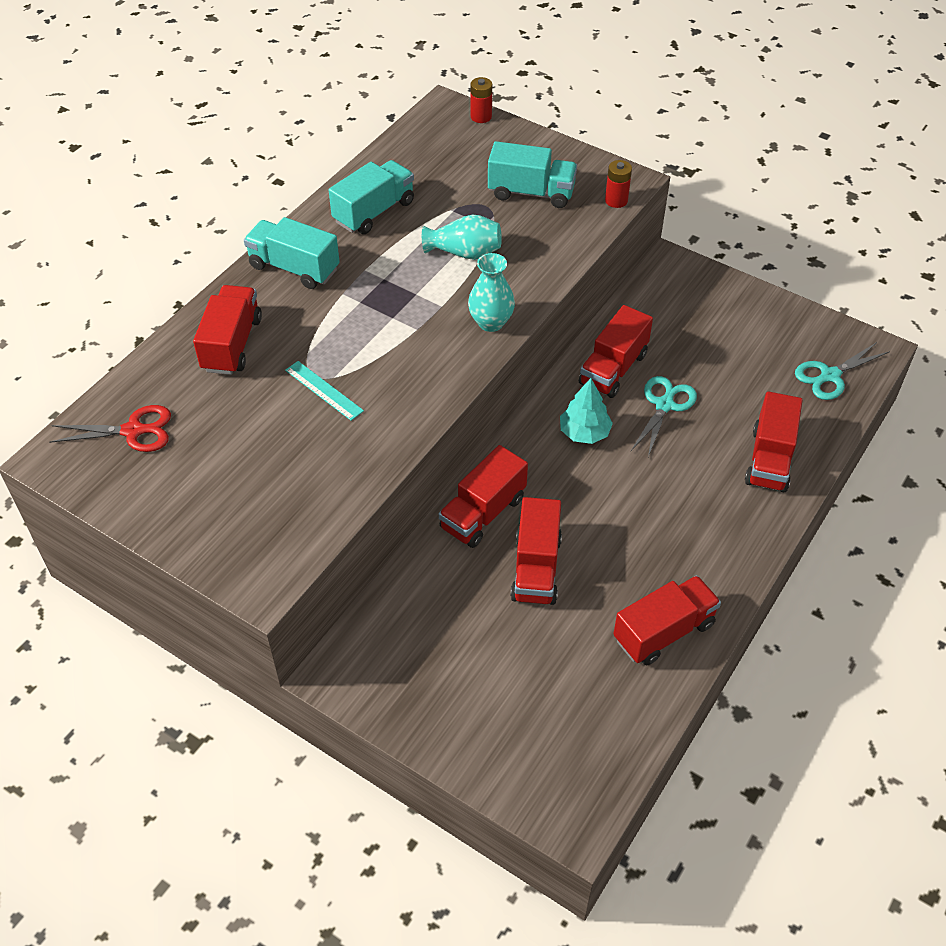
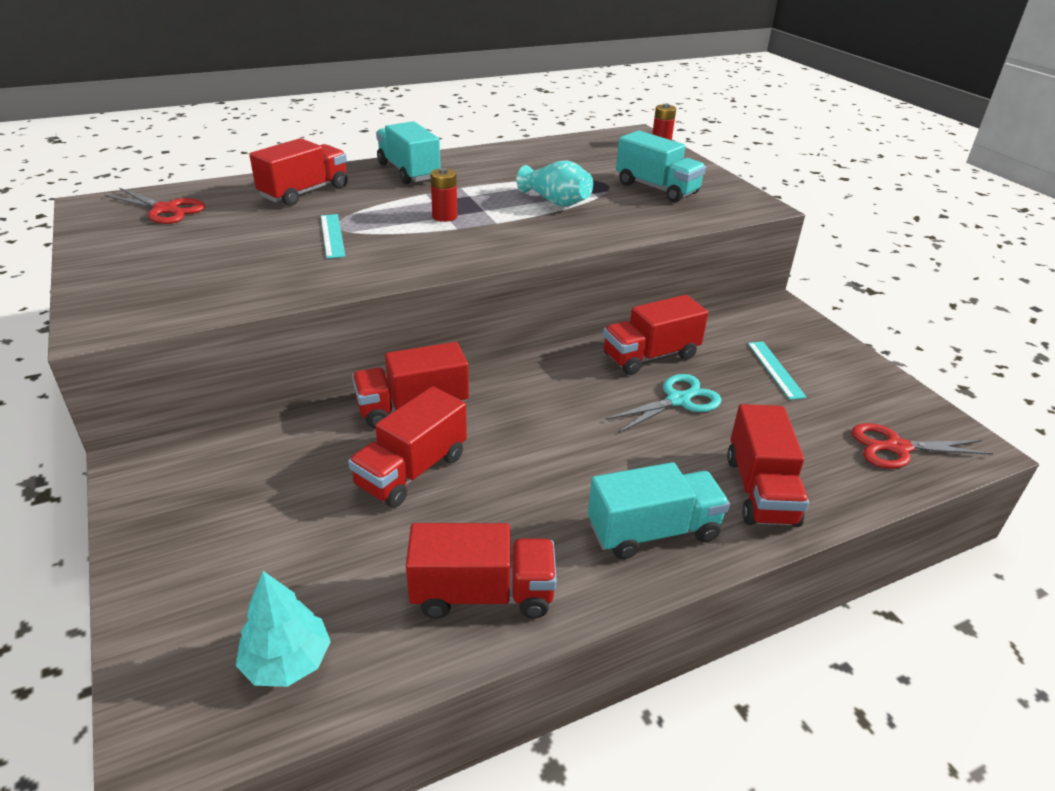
camera: 30 degrees right, 15 degrees down
turquoise truck [329,160,414,234] -> turquoise truck moved to [588,462,730,560]
turquoise vase [468,253,515,332] -> none
turquoise tree [560,378,613,444] -> turquoise tree moved to [236,571,331,687]
red battery [605,160,632,208] -> red battery moved to [430,168,457,222]
red truck [745,391,803,492] -> red truck turned 45 degrees counterclockwise [727,404,809,527]
turquoise scissors [795,342,890,400] -> red scissors [852,423,993,469]
none -> turquoise ruler [748,342,807,400]

